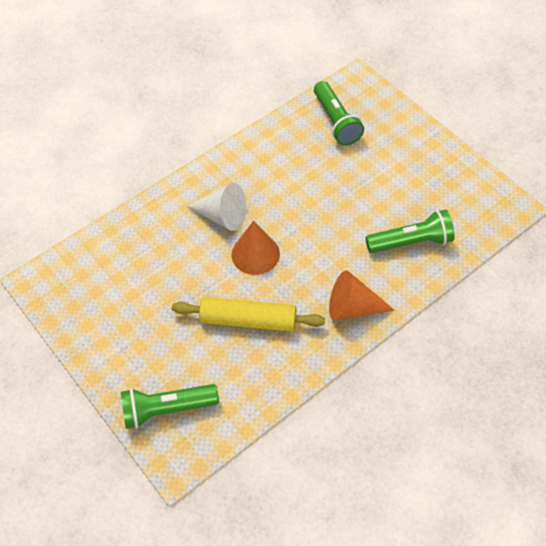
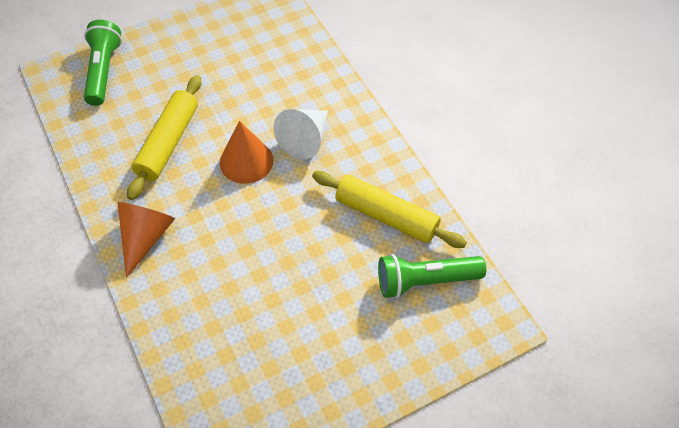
camera: 100 degrees right, 0 degrees up
green flashlight [365,209,454,253] -> none
none -> yellow rolling pin [312,171,467,248]

